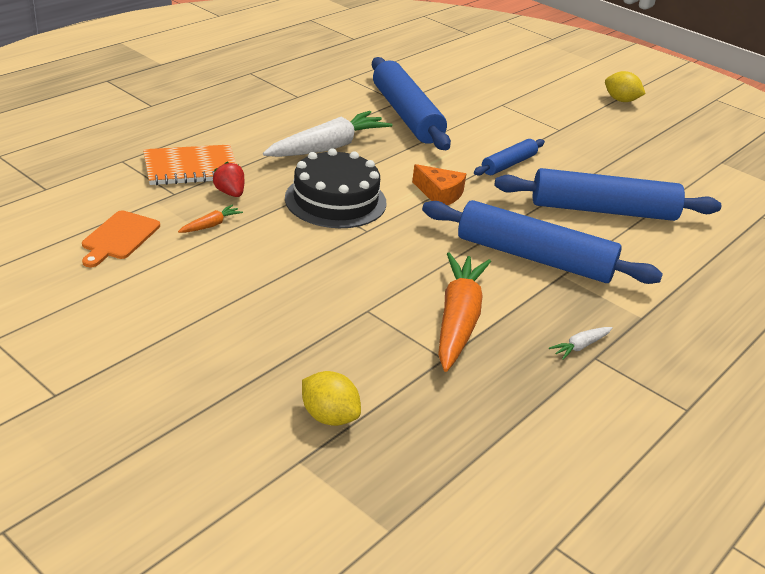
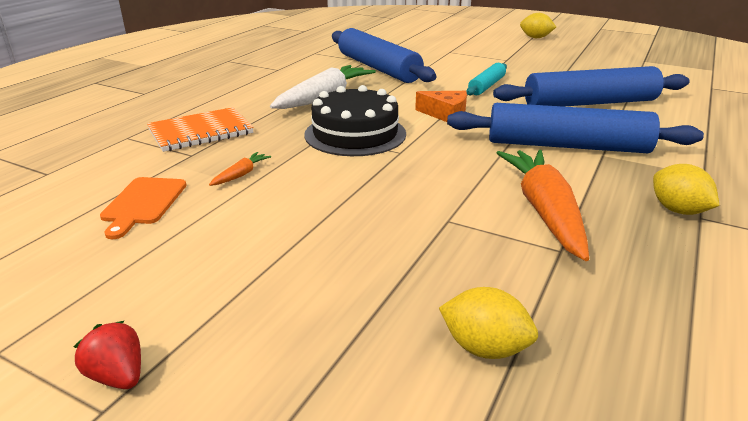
camera: 10 degrees left, 5 degrees down
red strawberry [213,162,244,197] -> red strawberry moved to [73,321,141,389]
blue rolling pin [474,139,545,176] -> turquoise rolling pin [466,63,507,95]
white carrot [549,327,613,360] -> yellow lemon [653,164,719,215]

